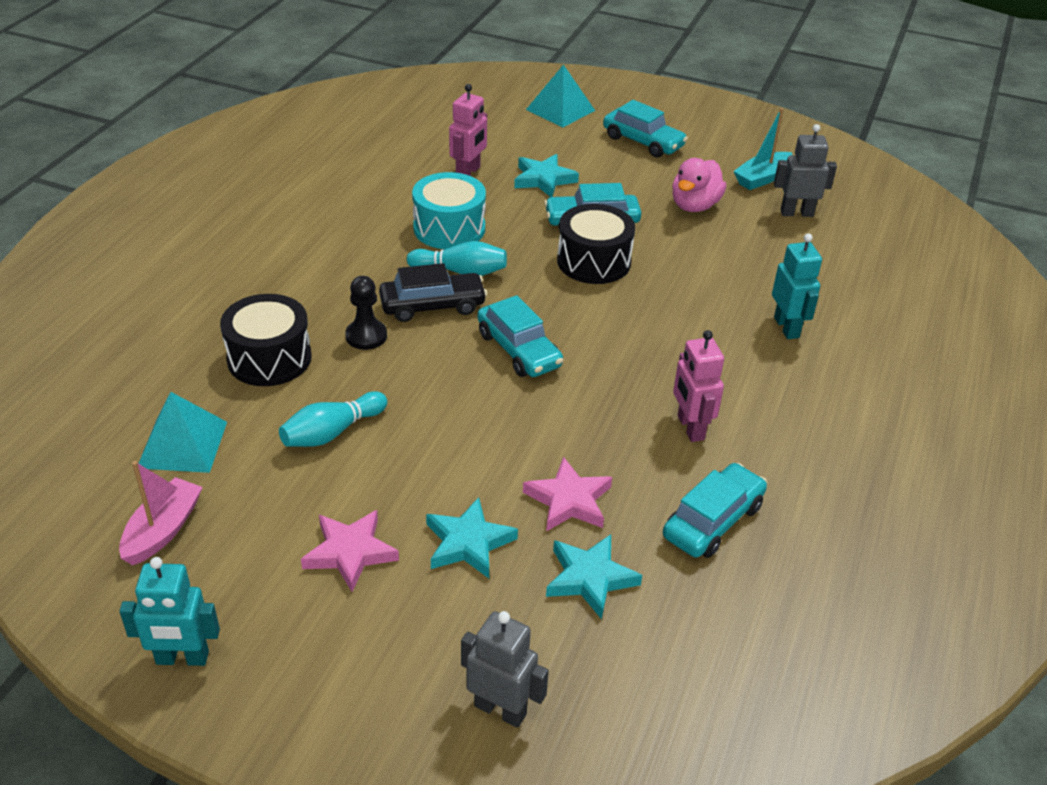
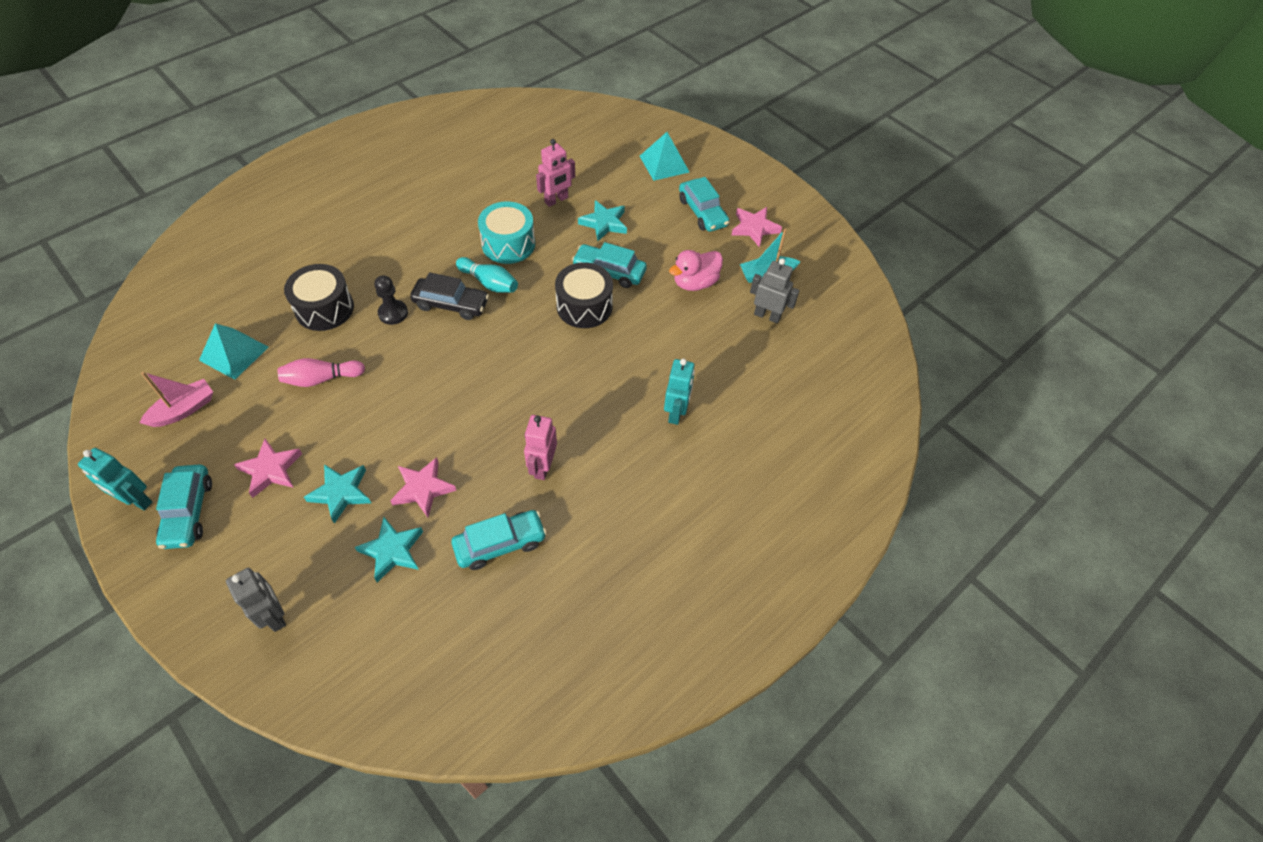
camera: 25 degrees right, 15 degrees up
turquoise bowling pin [279,391,387,447] -> pink bowling pin [278,358,365,387]
turquoise car [477,295,563,377] -> turquoise car moved to [156,464,212,549]
none -> pink star [732,207,782,247]

